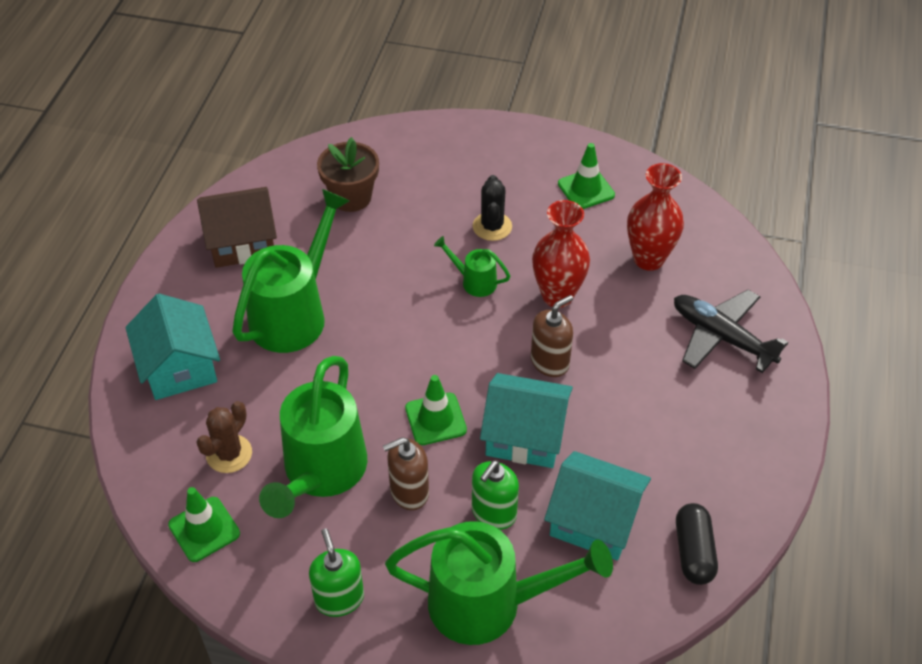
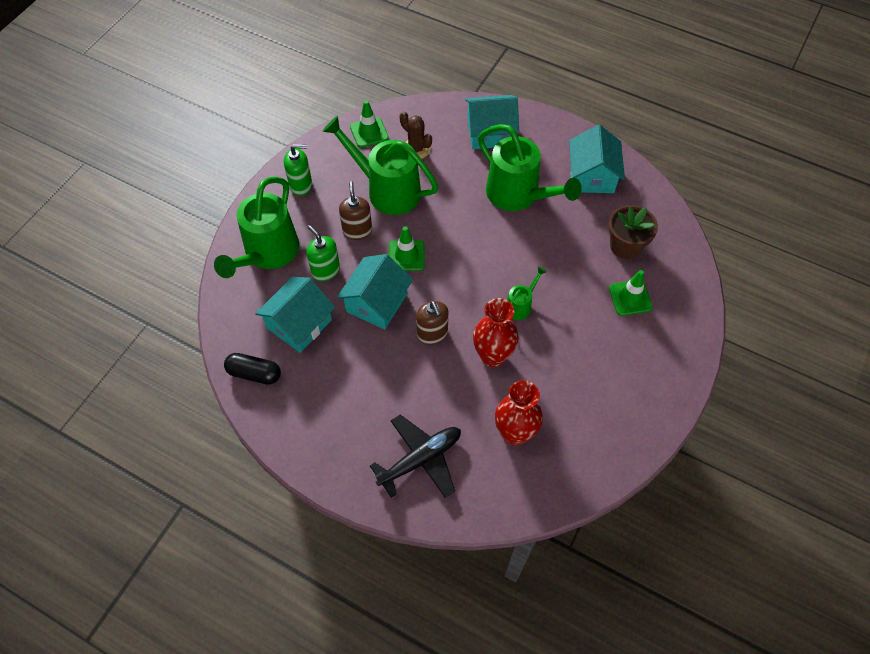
camera: 105 degrees right, 10 degrees up
brown house [197,187,277,268] -> turquoise house [569,125,625,193]
black cactus [473,175,512,241] -> none
green traffic cone [558,143,615,209] -> green traffic cone moved to [609,270,653,316]

